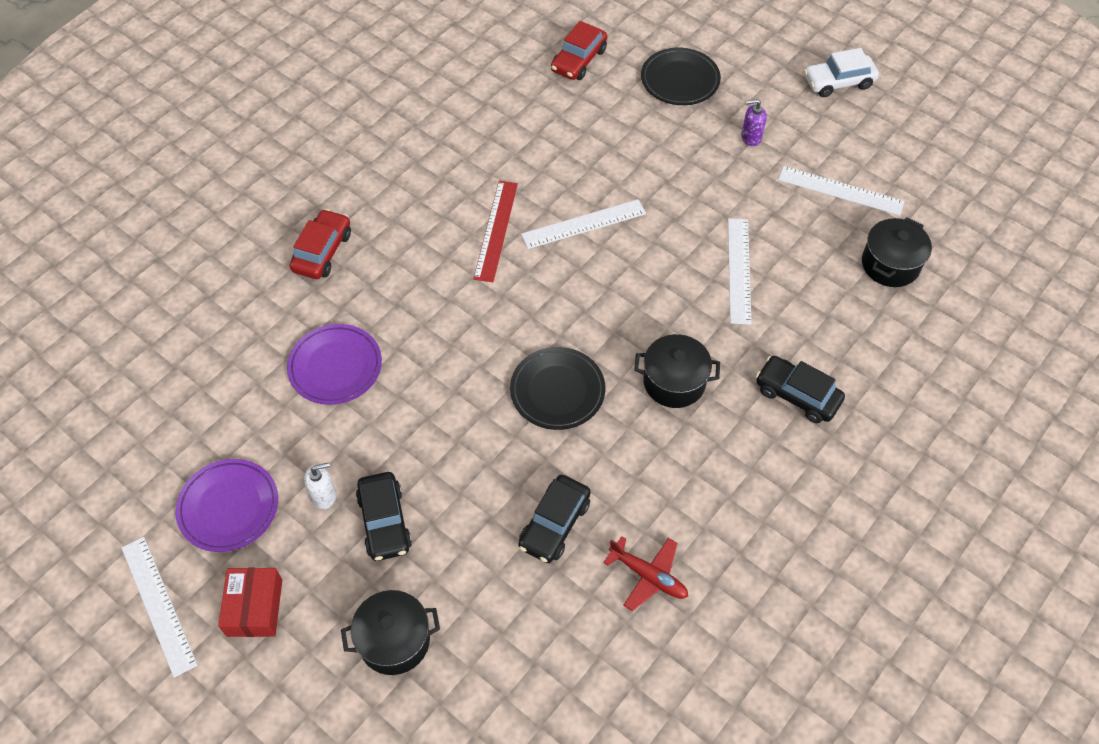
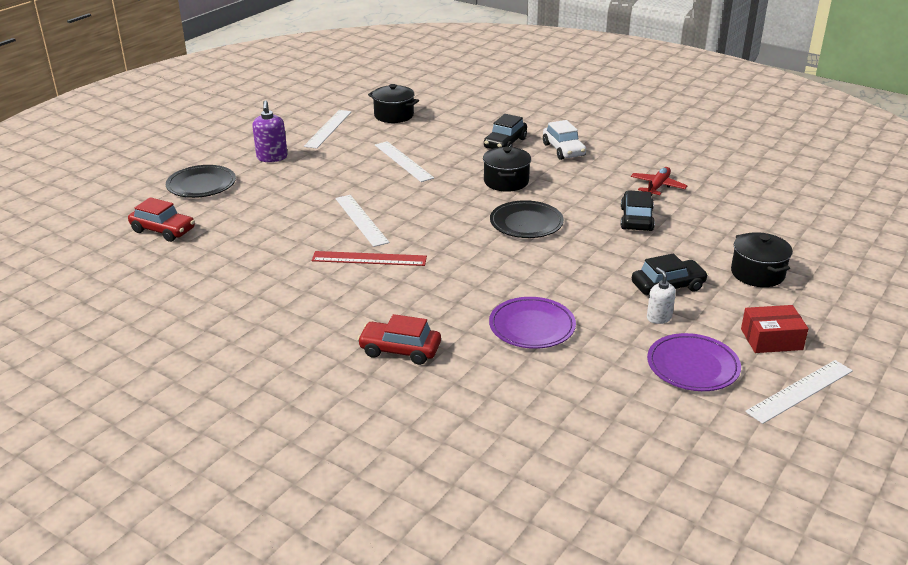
camera: 95 degrees left, 25 degrees down
black car [518,475,591,563] -> black car turned 105 degrees counterclockwise [621,190,655,231]
white ruler [728,218,751,325] -> white ruler turned 60 degrees clockwise [375,141,434,182]
purple soap dispenser [741,99,767,146] -> purple soap dispenser [252,100,287,162], size x1.51
white car [804,48,879,97] -> white car moved to [543,120,586,160]

